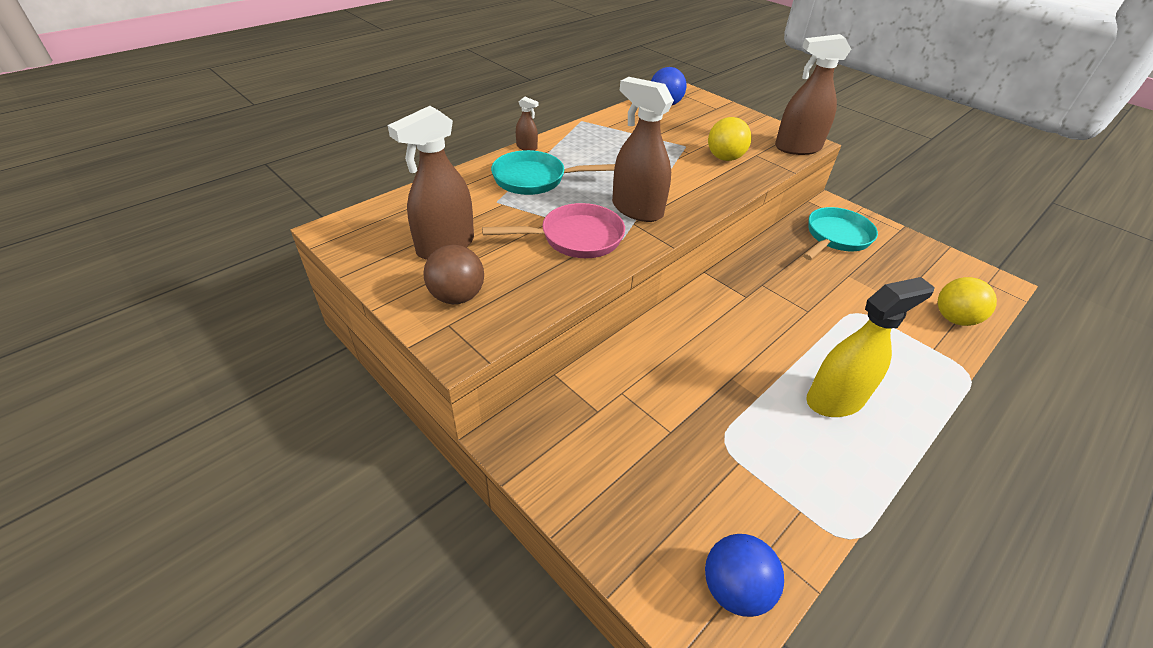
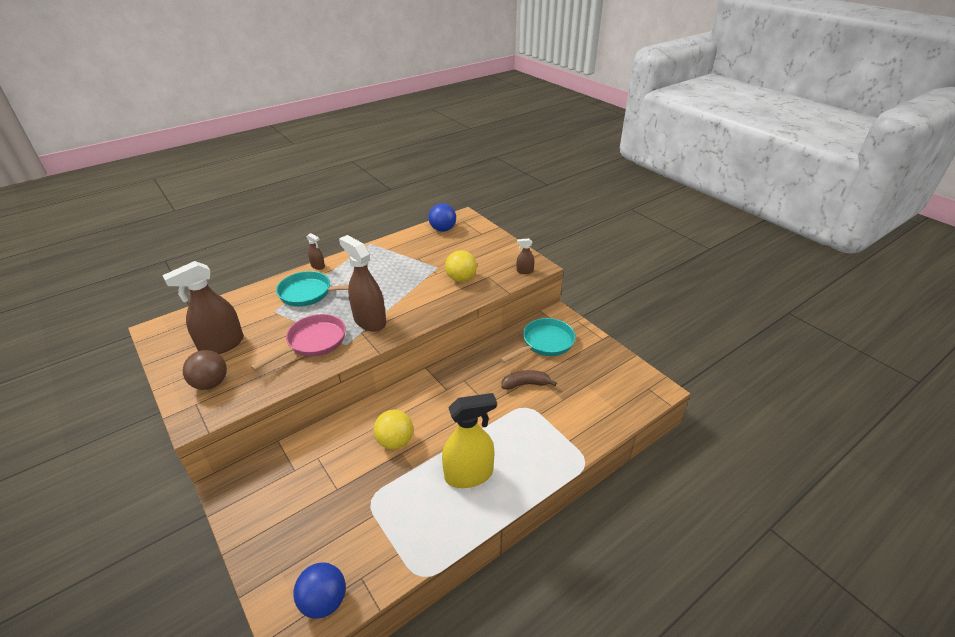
camera: 10 degrees right, 5 degrees down
pink pan [482,203,625,258] -> pink pan turned 45 degrees counterclockwise [251,314,346,371]
brown spray bottle [775,34,851,155] -> brown spray bottle [516,238,534,274], size x0.45
yellow ball [938,277,997,326] -> yellow ball moved to [373,409,413,449]
none -> brown banana [501,370,557,390]

